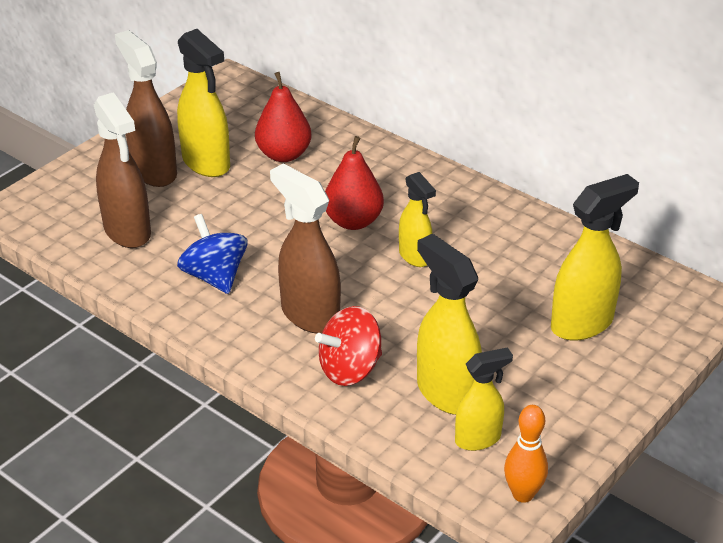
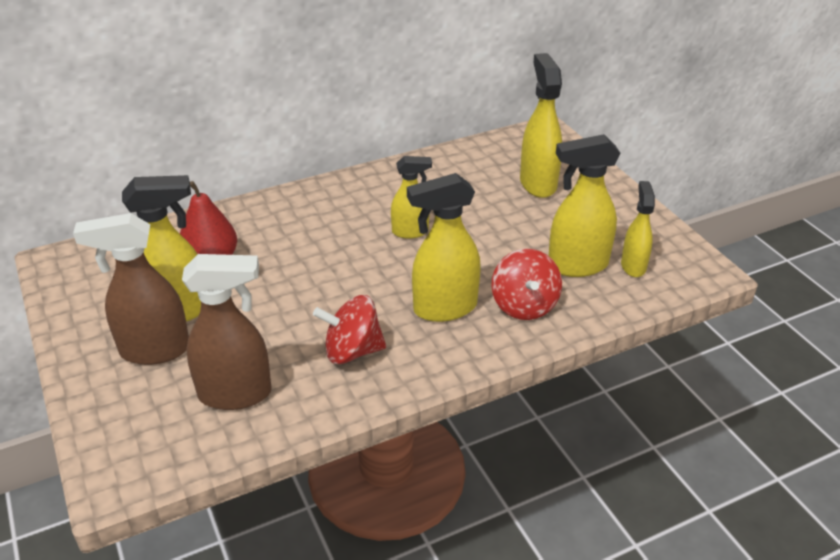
camera: 65 degrees left, 0 degrees up
blue spinning top [177,214,248,294] -> red spinning top [313,295,386,364]
brown spray bottle [270,164,341,334] -> yellow spray bottle [407,173,481,322]
red pear [325,136,384,230] -> none
orange bowling pin [504,405,548,503] -> none

